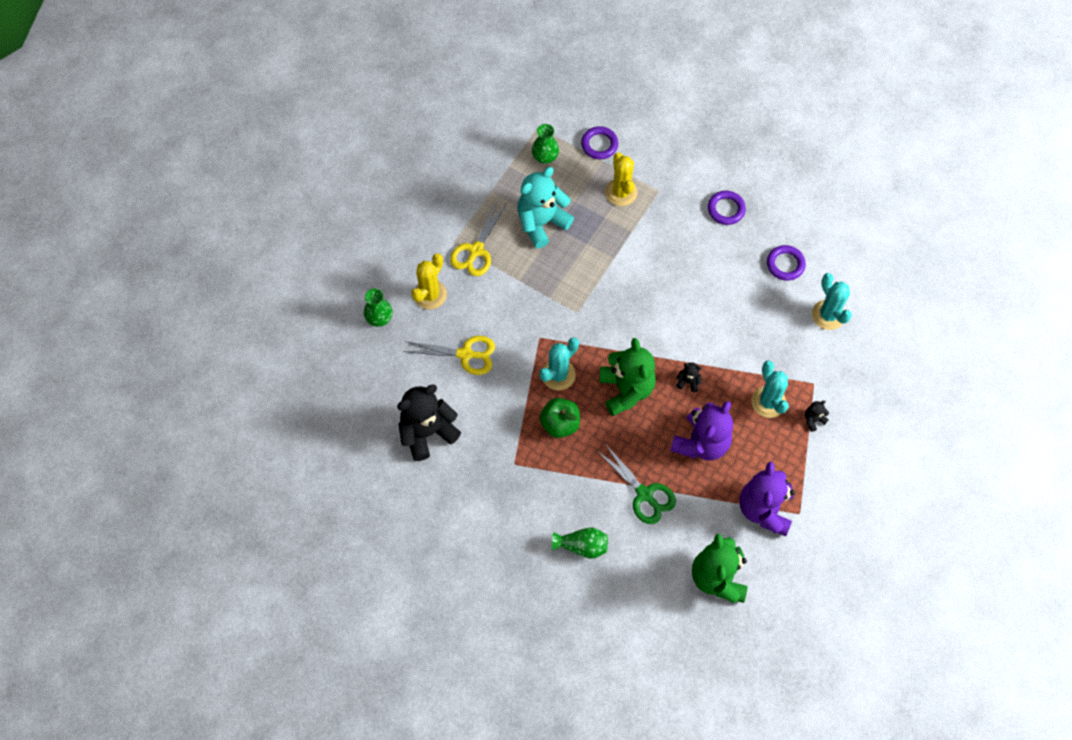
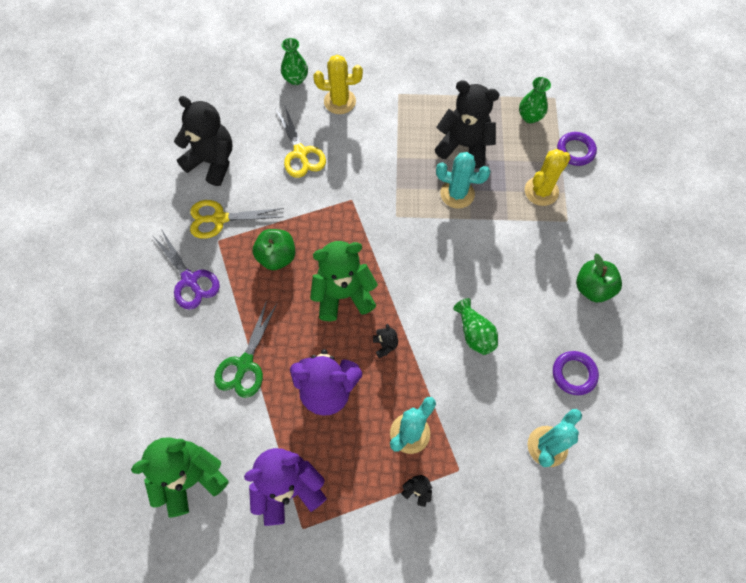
camera: 60 degrees right, 0 degrees up
yellow scissors [450,202,506,276] -> yellow scissors moved to [190,200,284,239]
turquoise teddy bear [517,167,574,248] -> black teddy bear [435,80,500,168]
turquoise cactus [539,338,579,391] -> turquoise cactus moved to [436,152,490,209]
green vase [552,527,608,559] -> green vase moved to [453,298,498,355]
green teddy bear [600,338,656,416] -> green teddy bear turned 150 degrees counterclockwise [310,241,378,321]
purple ring [708,191,746,225] -> green apple [576,254,622,302]
none -> purple scissors [153,229,220,310]

